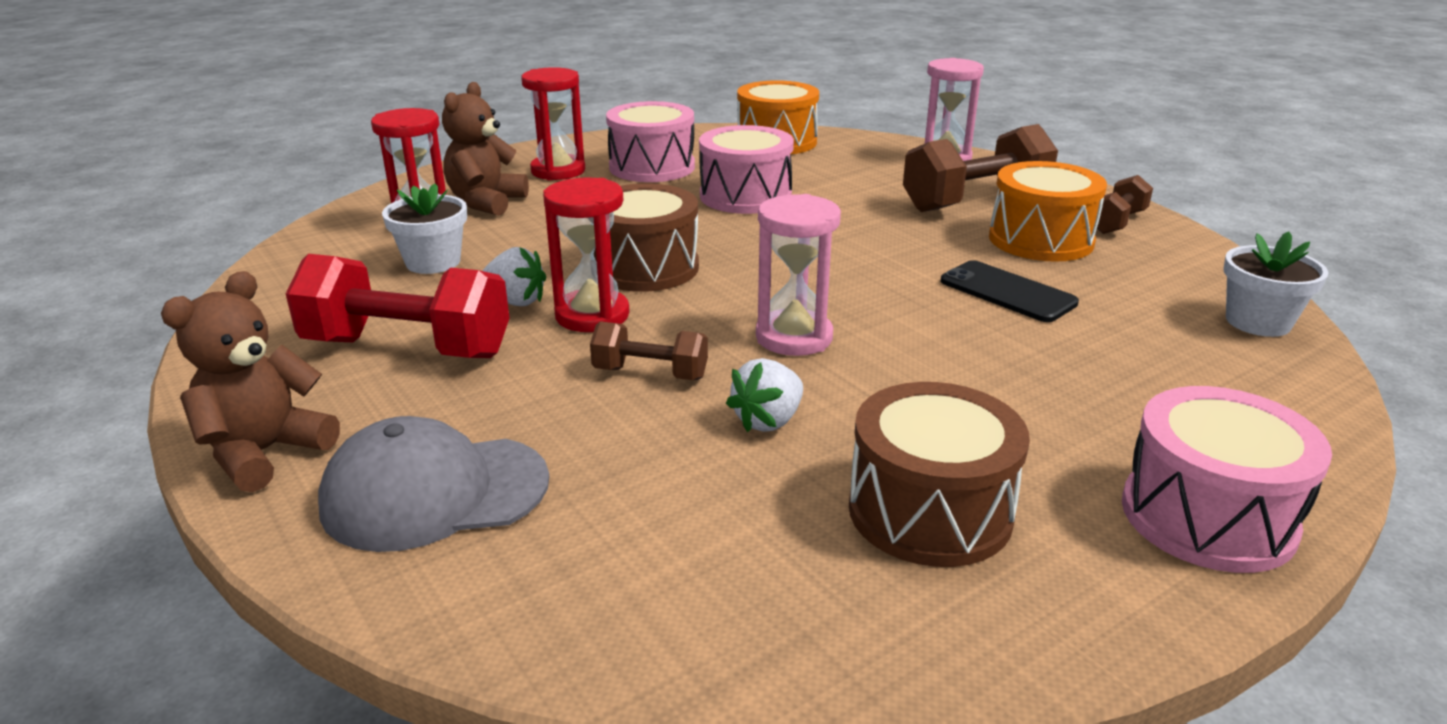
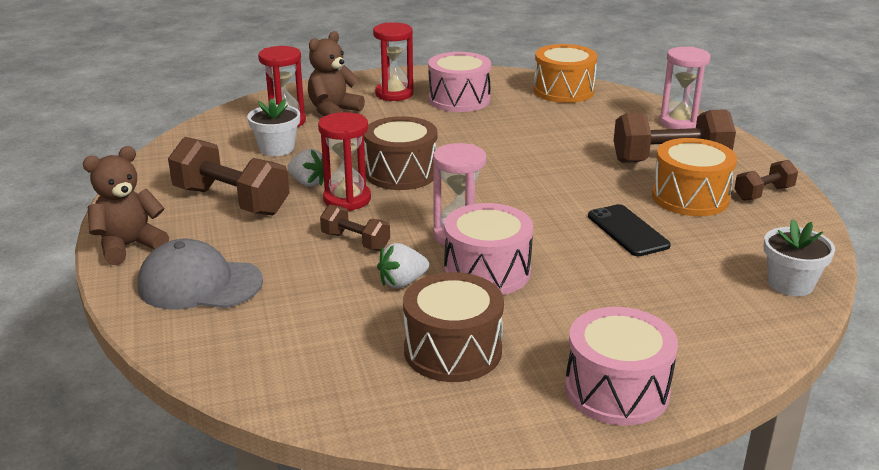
camera: 20 degrees right, 0 degrees up
red dumbbell [286,254,509,358] -> brown dumbbell [168,137,290,216]
pink drum [699,125,794,214] -> pink drum moved to [444,203,533,295]

